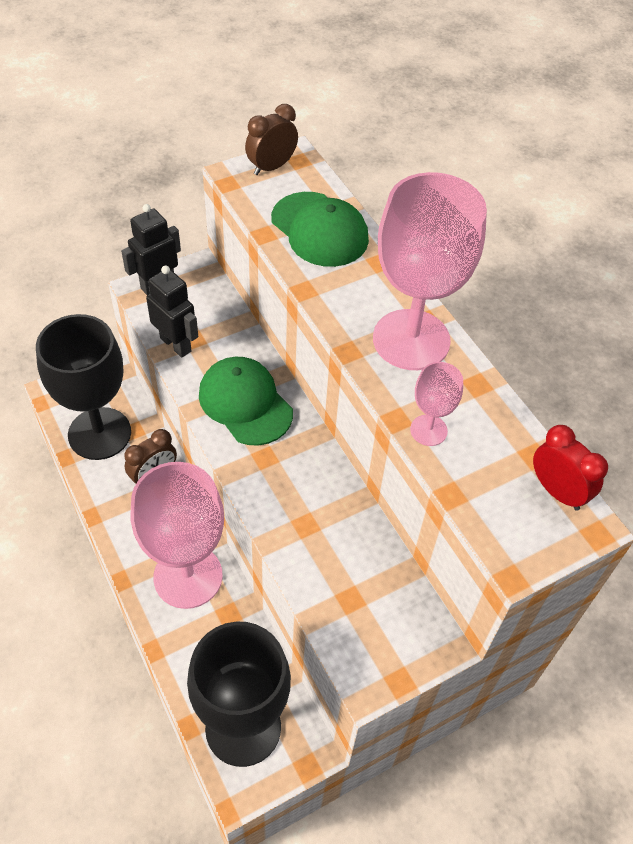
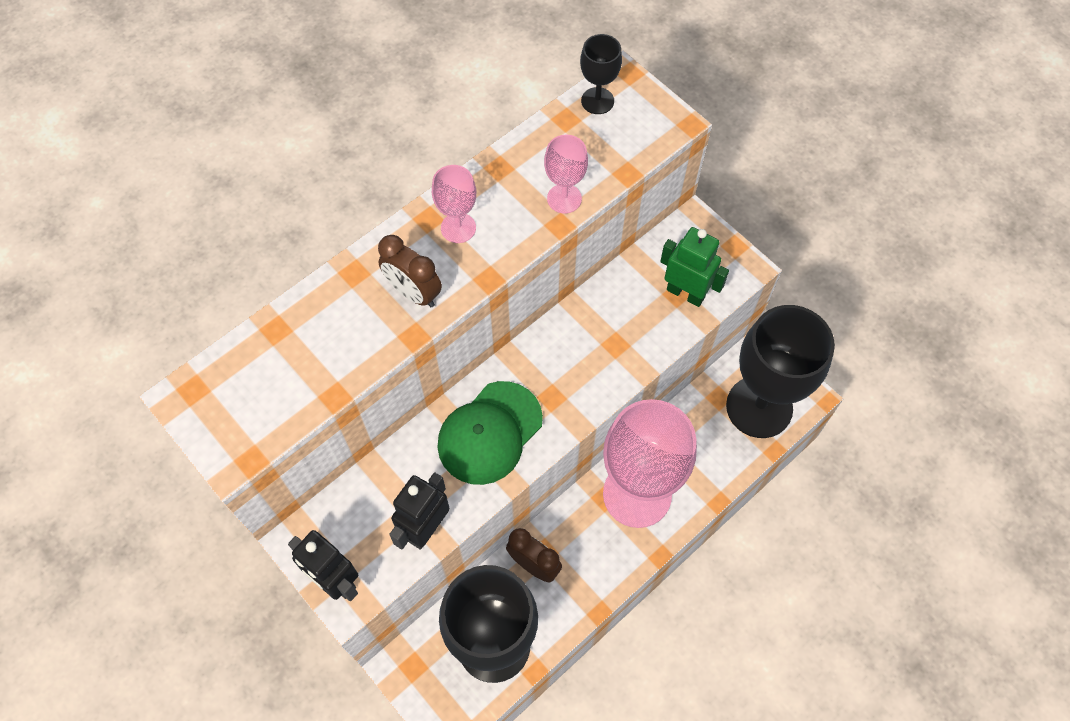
camera: 100 degrees left, 10 degrees up
brown clock [245,104,298,175] -> brown clock moved to [378,235,442,307]
green cap [271,192,369,267] -> none
pink goblet [373,172,487,370] -> pink goblet [432,165,476,243], size x0.45
red clock [533,425,608,511] -> black goblet [580,34,622,114]
none -> green robot [660,227,729,307]

